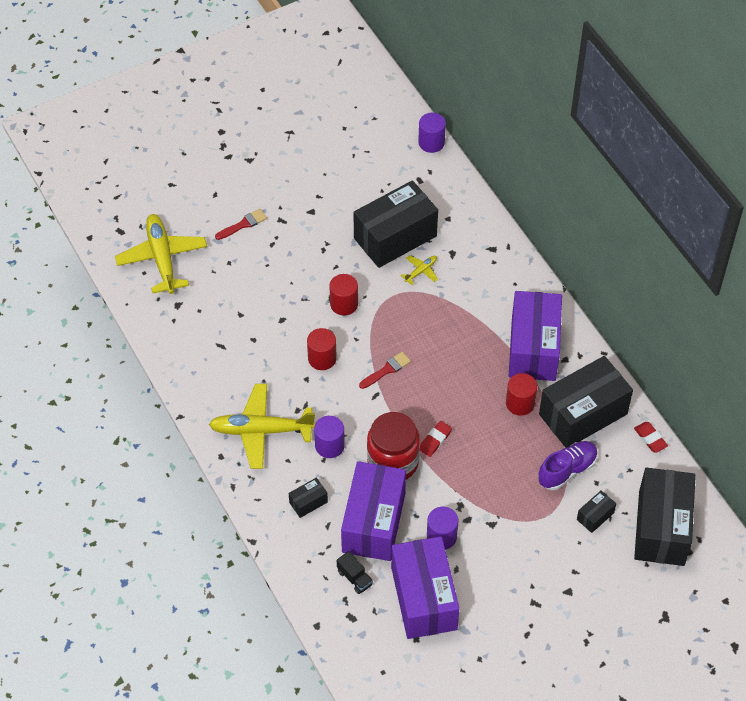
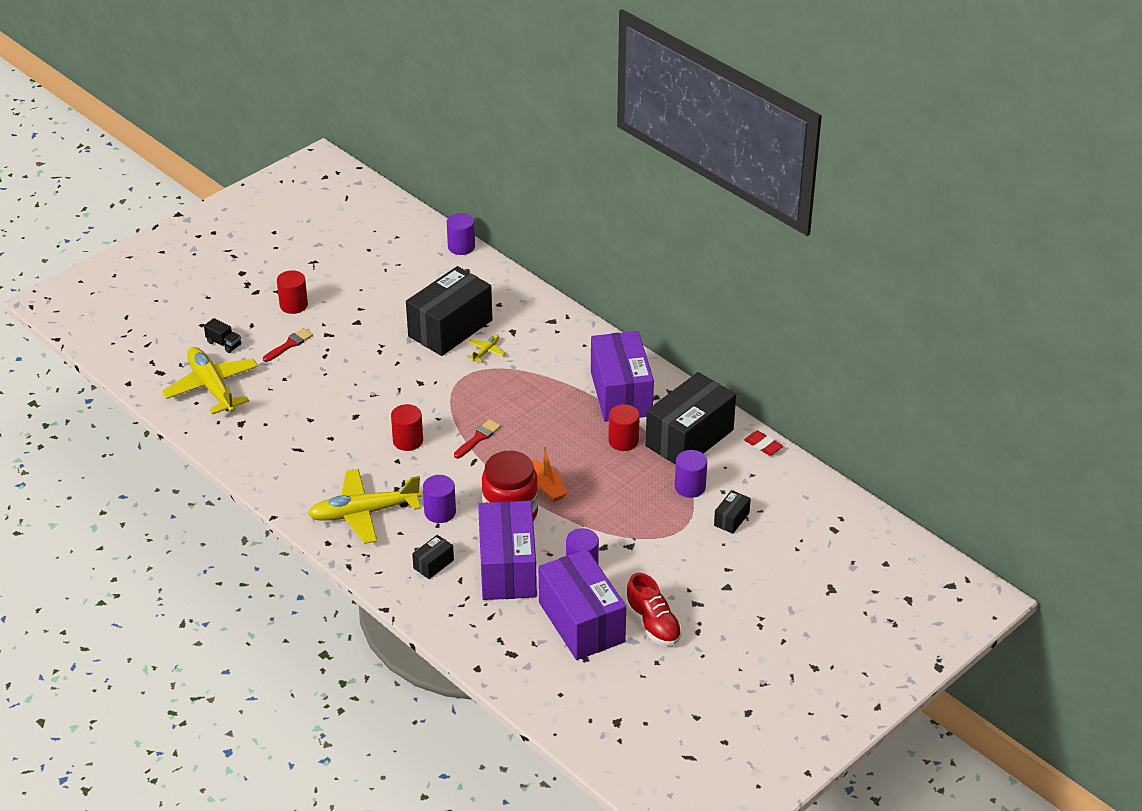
camera: 15 degrees left, 15 degrees down
red cylinder [330,274,358,315] -> red cylinder moved to [277,270,308,314]
black truck [337,551,373,594] -> black truck moved to [204,318,241,353]
red eraser [420,421,452,457] -> orange boat [532,445,568,502]
purple shoe [538,441,598,490] -> purple cylinder [675,450,707,498]
black box [634,468,696,566] -> none
none -> red shoe [626,573,682,646]

